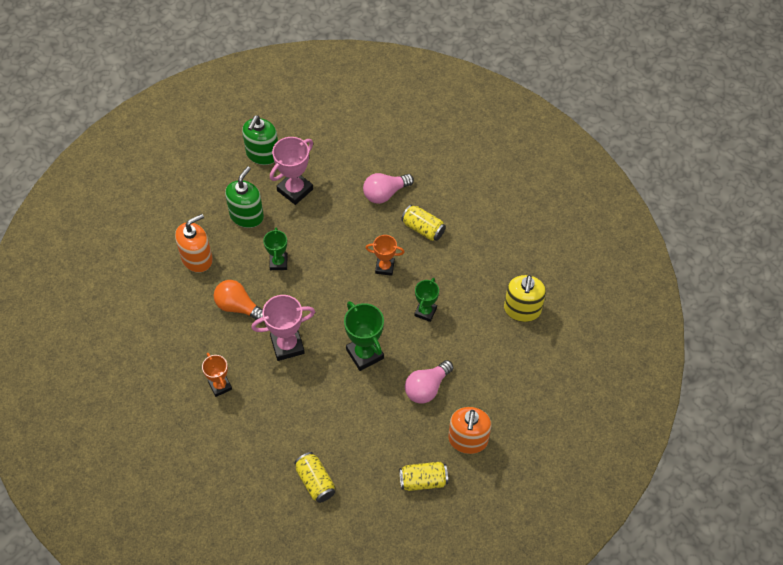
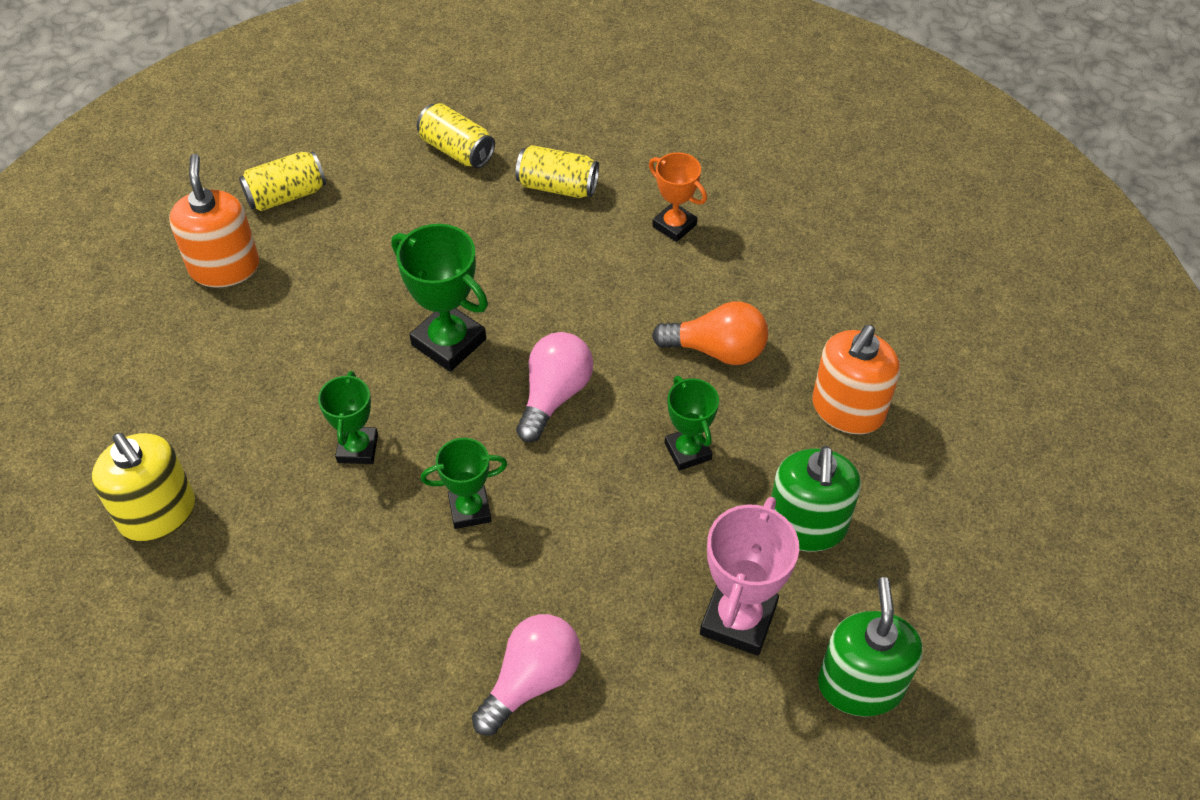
camera: 160 degrees right, 5 degrees down
pink trophy [251,295,315,361] -> none
orange trophy [365,235,405,276] -> green trophy [421,438,507,529]
yellow can [401,205,446,241] -> yellow can moved to [515,145,599,198]
pink light bulb [405,360,454,404] -> pink light bulb moved to [516,332,593,442]
yellow soap dispenser [504,275,546,322] -> yellow soap dispenser turned 150 degrees clockwise [92,433,195,542]

